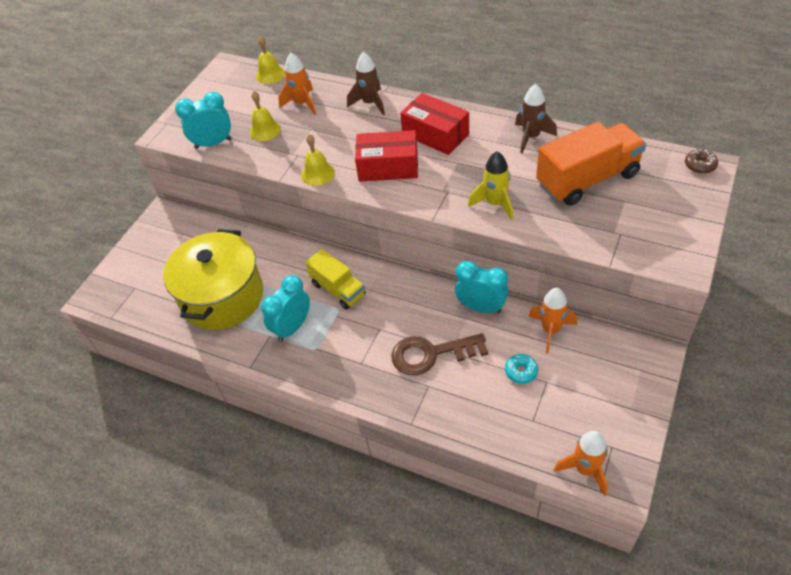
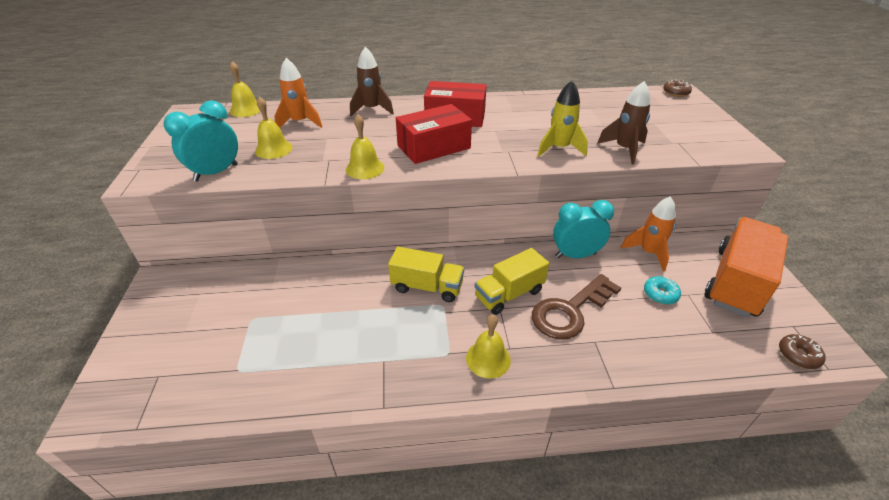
camera: 35 degrees left, 10 degrees down
yellow pot [163,229,263,330] -> none
turquoise clock [261,275,310,341] -> none
brown rocket [515,84,557,154] -> brown rocket moved to [597,81,650,165]
orange truck [536,122,646,206] -> orange truck moved to [705,217,788,317]
orange rocket [554,431,608,496] -> brown donut [779,334,826,369]
none -> yellow bell [466,315,511,378]
none -> yellow truck [475,248,549,315]

